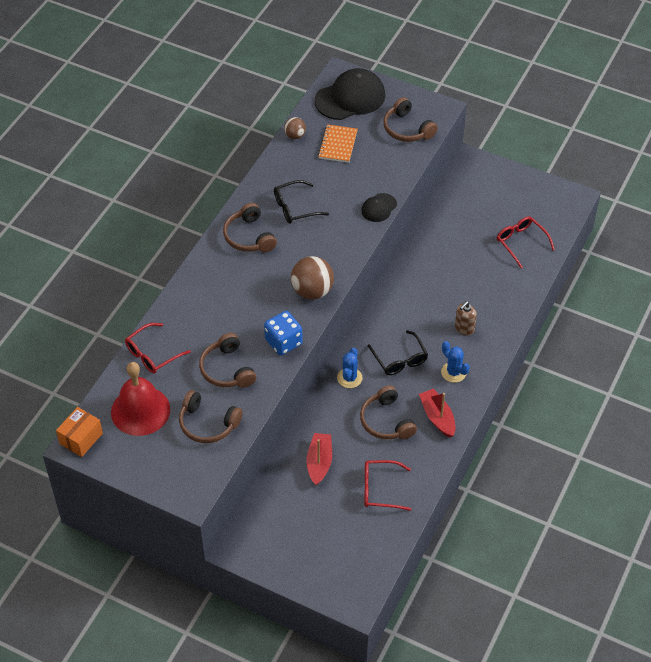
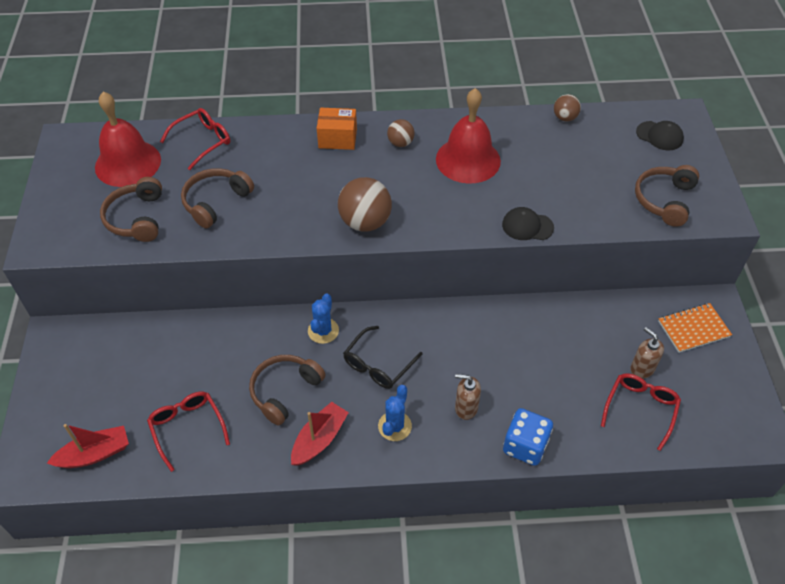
camera: 60 degrees right, 0 degrees up
orange box [56,407,103,457] -> orange box moved to [317,108,357,150]
red glasses [125,323,191,373] -> red glasses turned 120 degrees clockwise [160,108,230,170]
brown headphones [223,203,277,252] -> brown ball [387,119,415,147]
blue dice [264,311,303,355] -> blue dice moved to [503,408,553,466]
black glasses [274,180,329,224] -> red bell [436,88,501,184]
red boat [306,433,332,486] -> red boat moved to [47,424,129,468]
black cap [314,68,385,120] -> black cap [636,121,684,151], size x0.51
orange notebook [318,124,358,163] -> orange notebook moved to [658,303,732,353]
blue cactus [337,348,363,388] -> blue cactus turned 60 degrees counterclockwise [308,293,339,344]
none -> brown soap dispenser [630,327,664,379]

